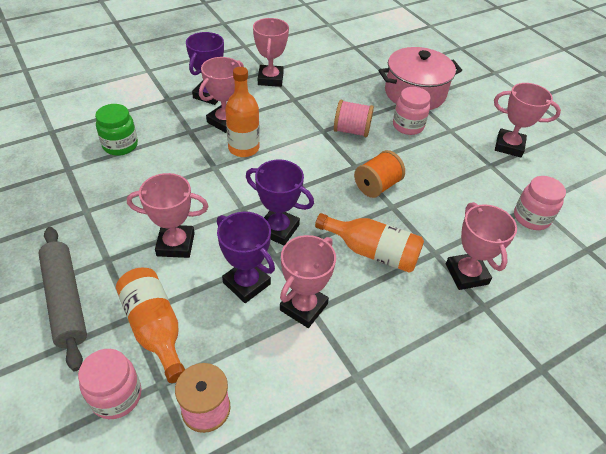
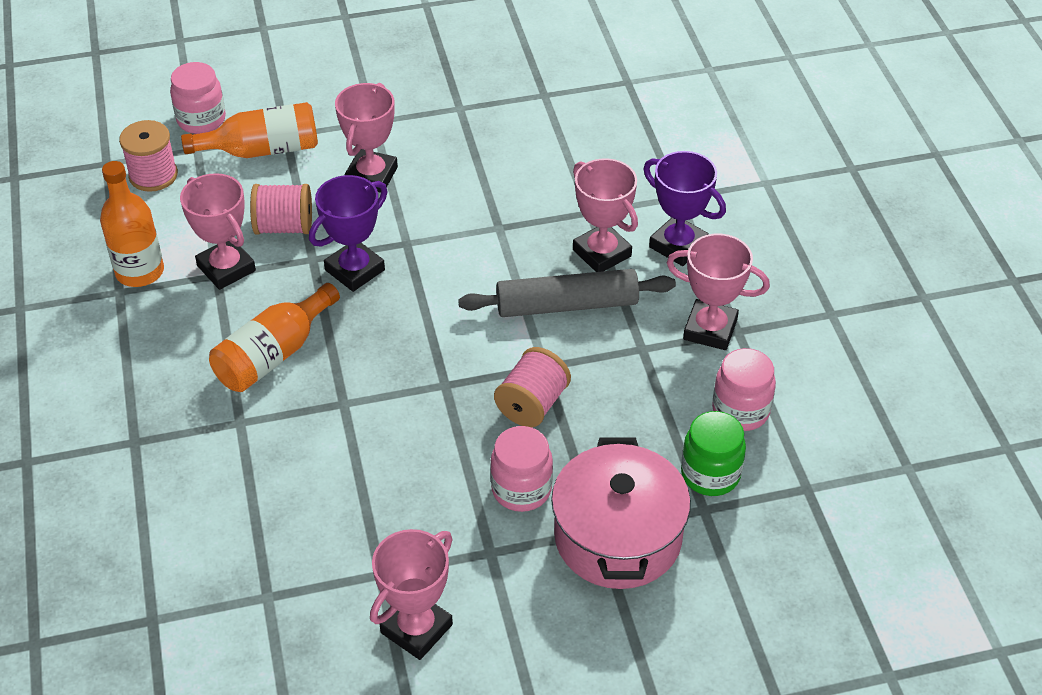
camera: 110 degrees right, 0 degrees up
grey rolling pin [38,227,87,371] -> grey rolling pin moved to [458,269,676,317]
green jar [95,104,138,156] -> green jar moved to [681,411,746,496]
purple trophy [217,212,275,303] -> pink spool [250,184,312,234]
orange bottle [225,67,260,157] -> orange bottle moved to [100,161,164,287]
orange spool [354,150,405,198] -> none
pink trophy [446,202,517,290] -> none
pink jar [514,176,566,230] -> pink jar moved to [712,348,776,431]

